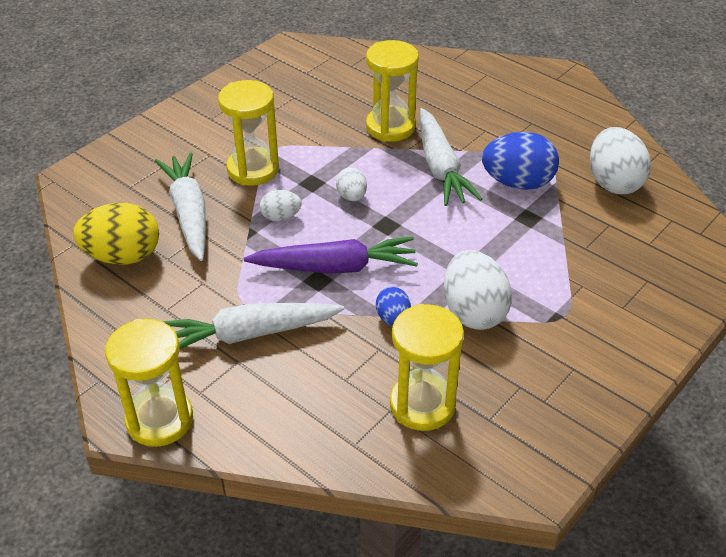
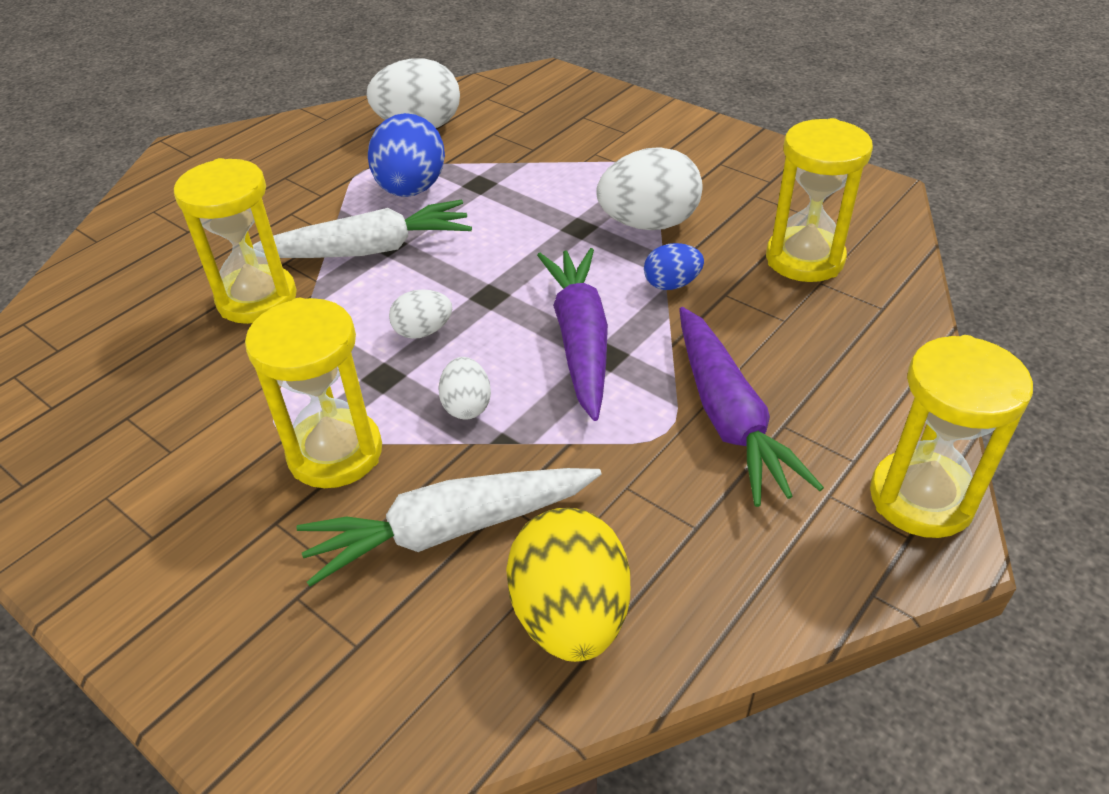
camera: 90 degrees left, 0 degrees up
white carrot [162,303,344,349] -> purple carrot [679,307,824,507]

